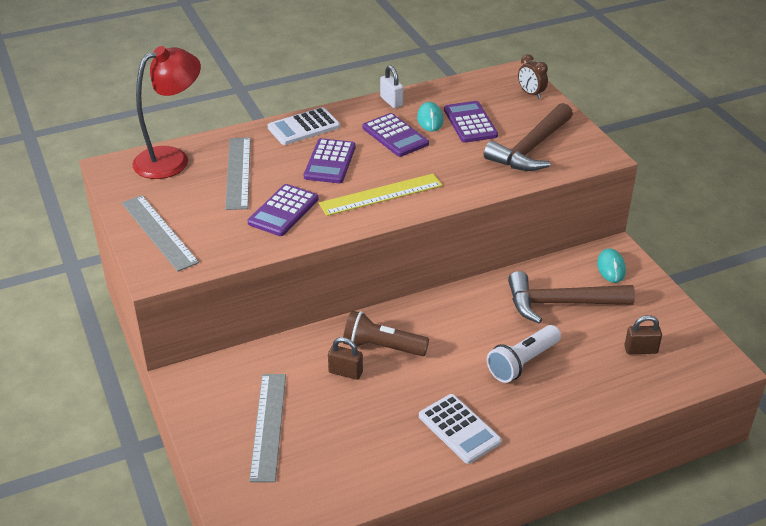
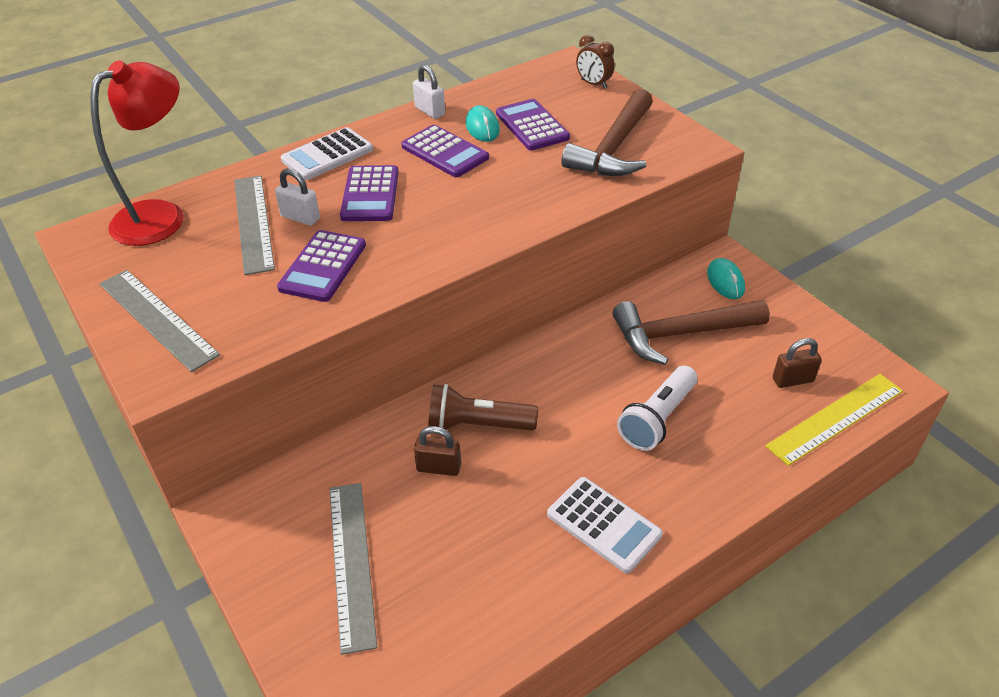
camera: 10 degrees left, 5 degrees up
yellow ruler [319,174,443,216] -> yellow ruler moved to [766,374,903,466]
none -> white padlock [275,169,320,226]

